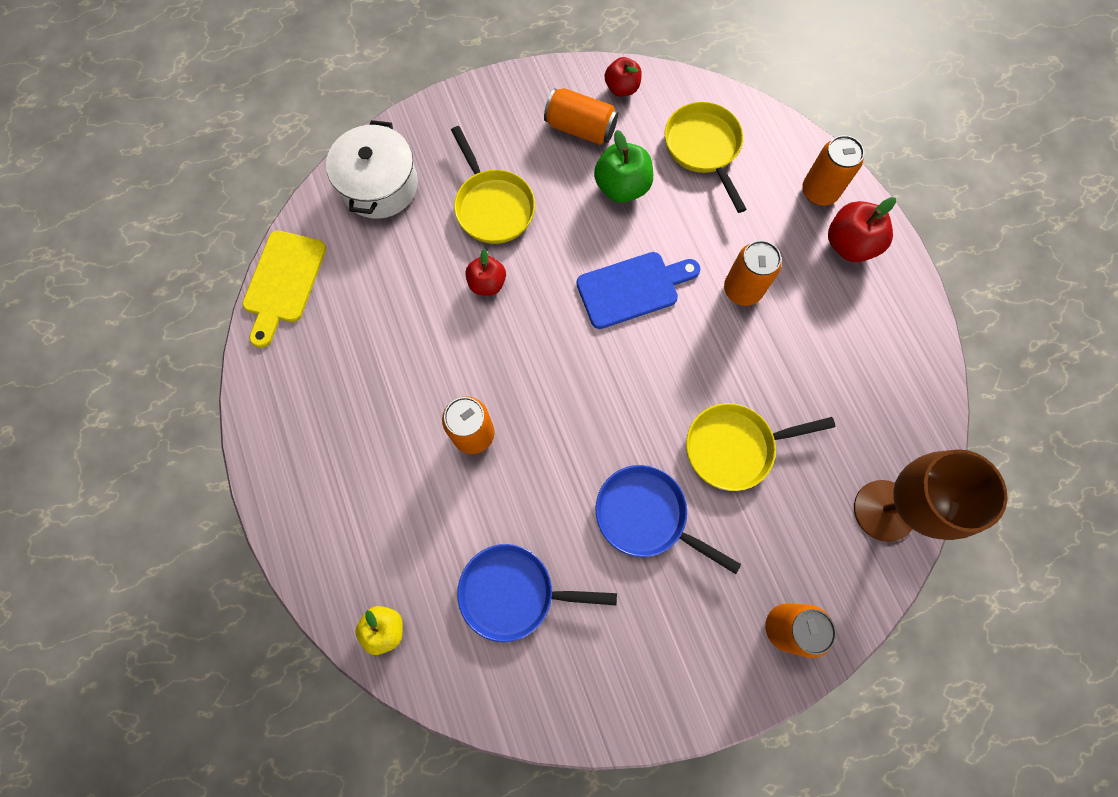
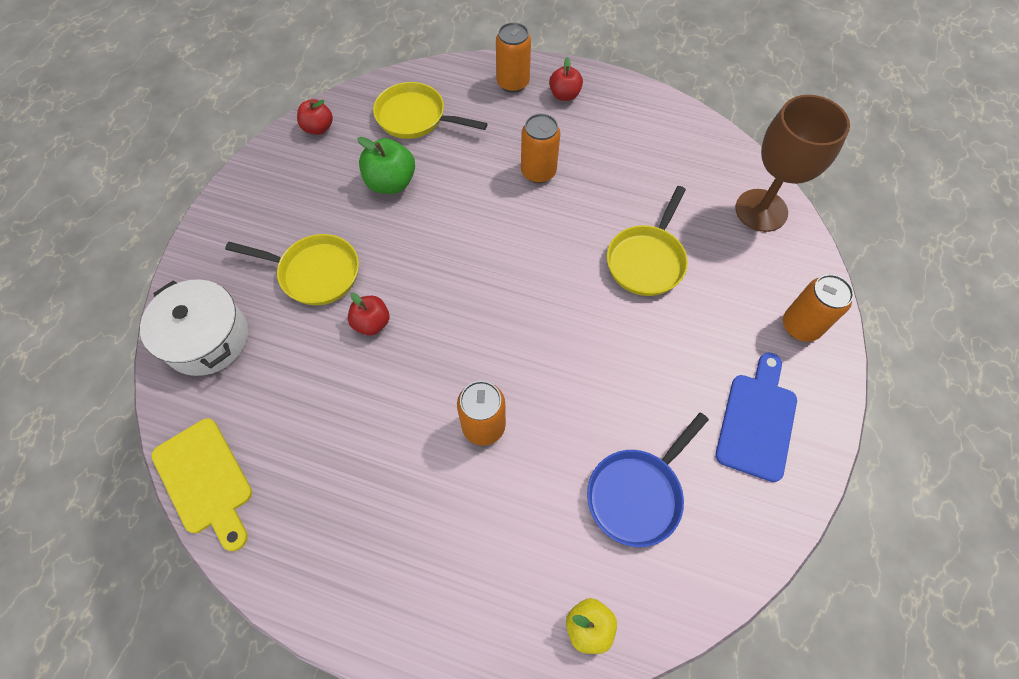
camera: 50 degrees left, 10 degrees down
orange can [544,88,618,145] -> none
blue cutting board [576,252,700,329] -> blue cutting board moved to [715,352,797,482]
blue pan [595,465,741,574] -> none
red apple [828,197,896,262] -> red apple [549,57,583,101], size x0.66

